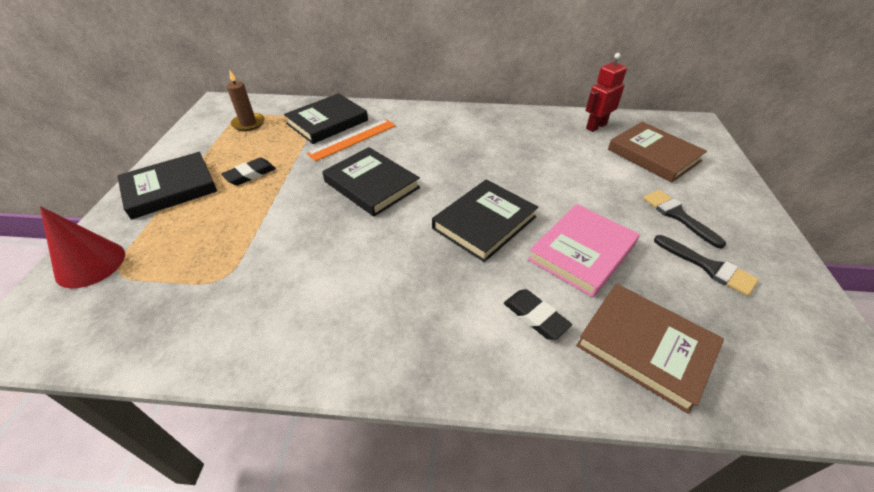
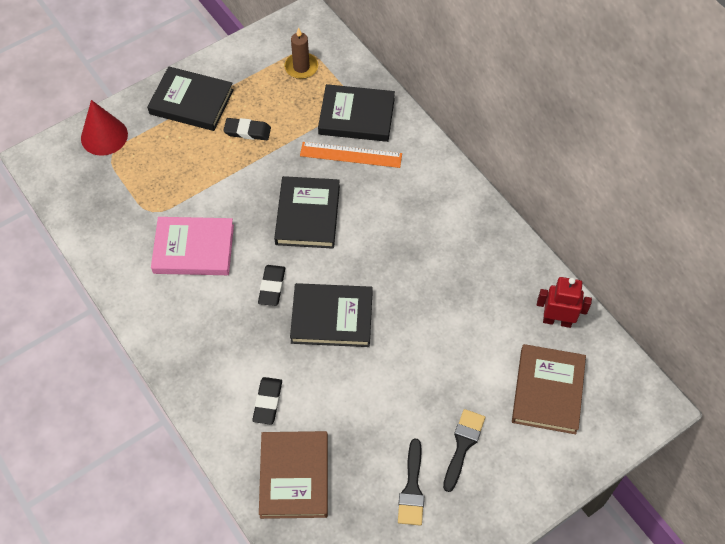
camera: 50 degrees right, 15 degrees up
pink book [528,204,640,297] -> pink book moved to [151,217,234,275]
none -> black eraser [258,265,285,306]

